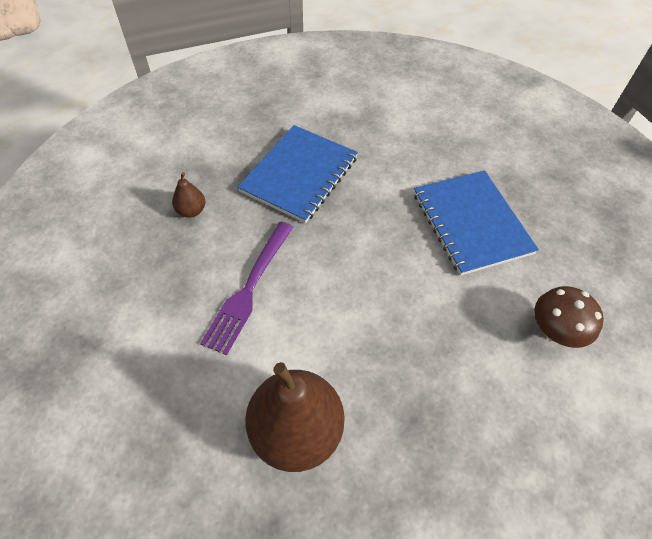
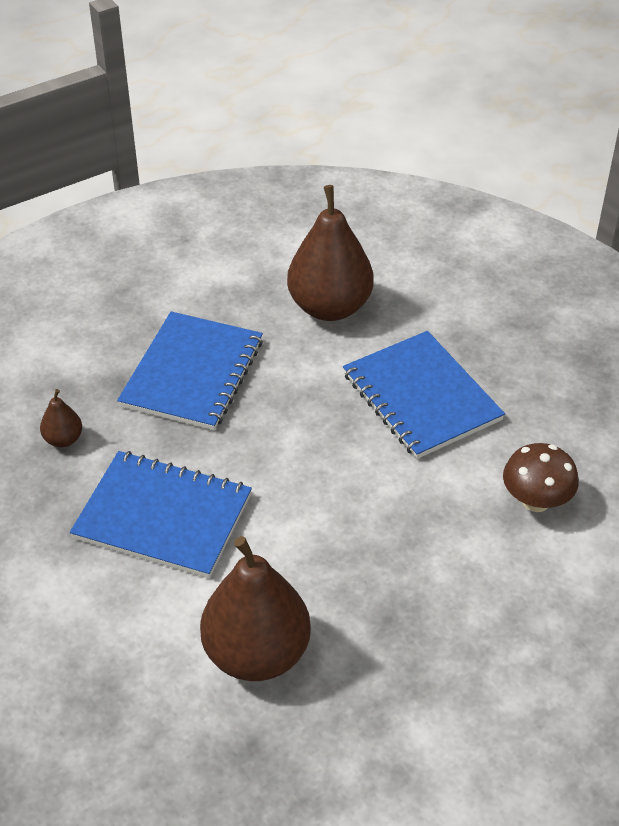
camera: 10 degrees left, 10 degrees down
purple fork [200,221,293,355] -> blue notebook [70,451,252,578]
none -> brown pear [287,185,374,321]

